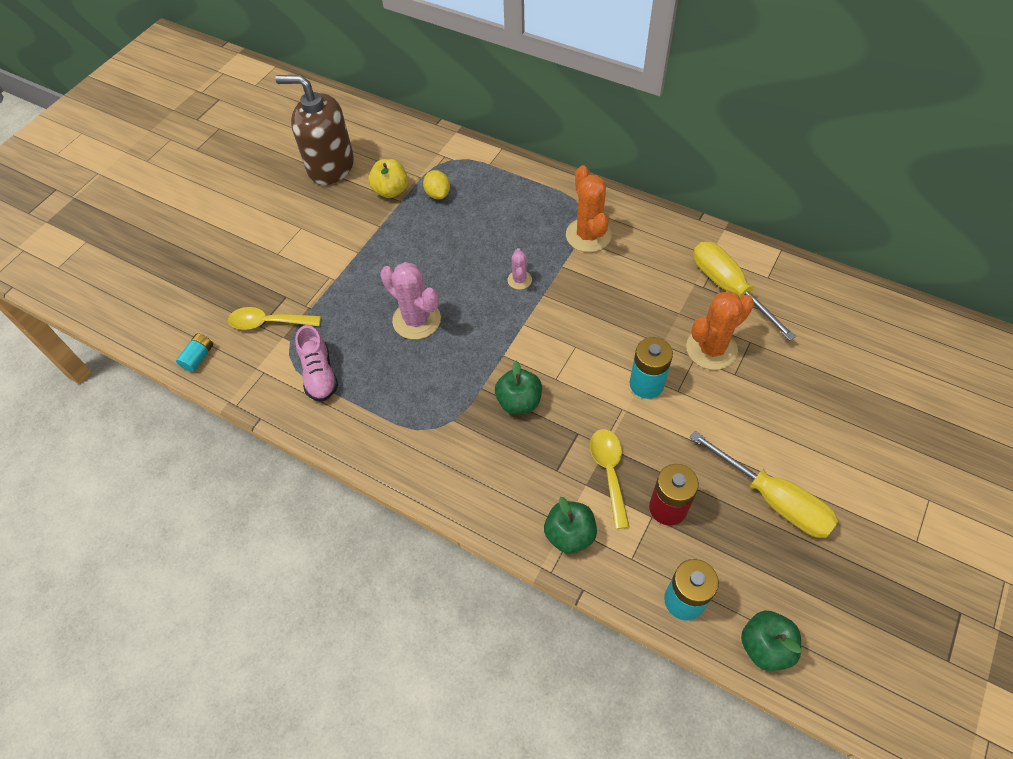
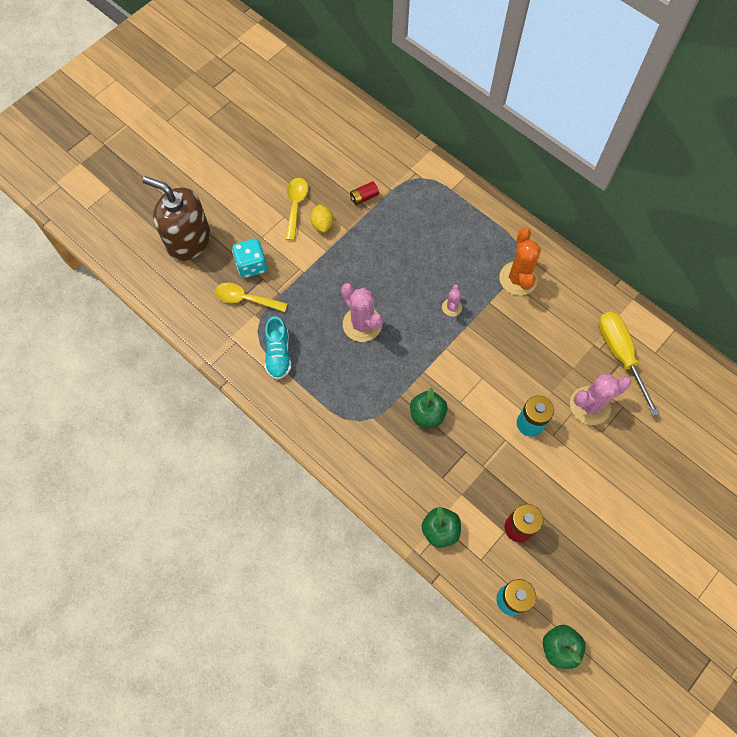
camera: 10 degrees right, 10 degrees up
turquoise battery [176,333,213,372] -> none
brown soap dispenser [275,75,354,185] -> brown soap dispenser moved to [143,176,210,261]
pink shoe [295,325,338,402] -> turquoise shoe [265,316,291,380]
yellow apple [368,159,408,198] -> red battery [350,181,379,205]
yellow lemon [423,170,450,199] -> yellow lemon moved to [310,204,333,233]
yellow spoon [590,429,630,529] -> yellow spoon moved to [286,178,308,241]
orange cactus [686,291,754,370] -> pink cactus [570,374,631,425]
yellow screwdriver [689,431,838,538] -> none
none -> turquoise dice [232,239,267,278]

